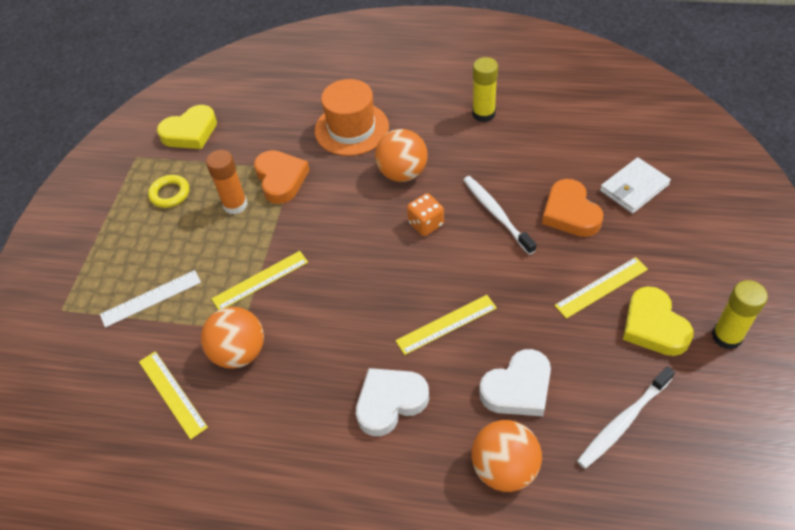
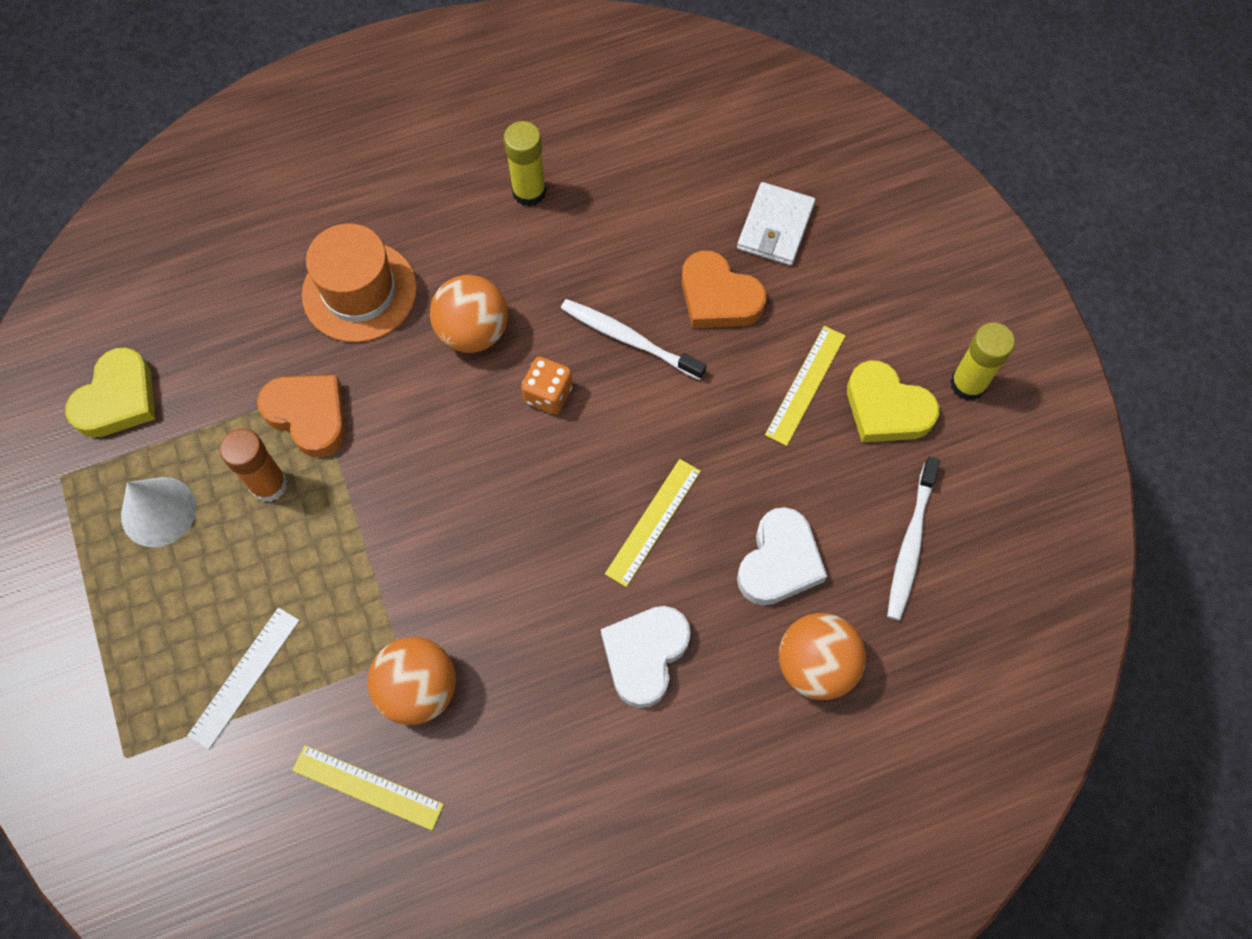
camera: 35 degrees left, 15 degrees up
yellow ring [148,175,189,208] -> white cone [121,477,196,547]
yellow ruler [212,251,308,310] -> none

